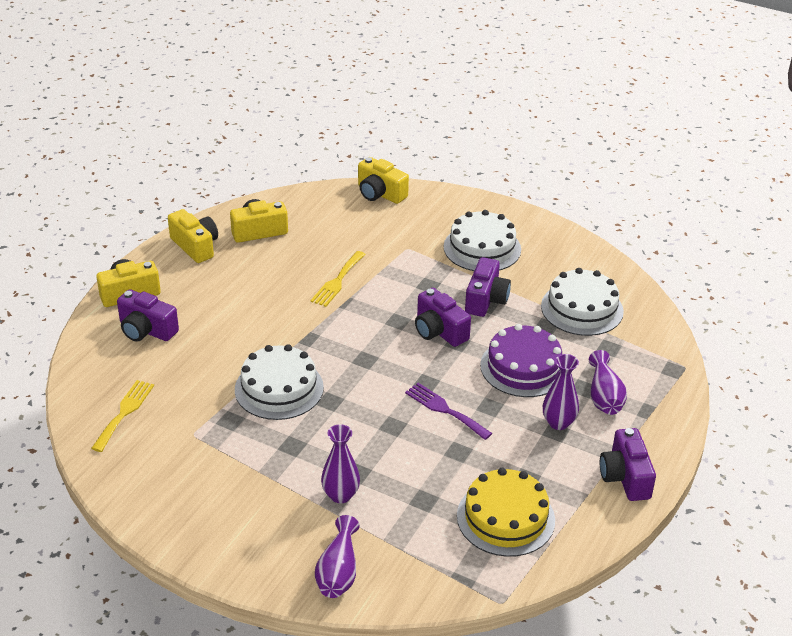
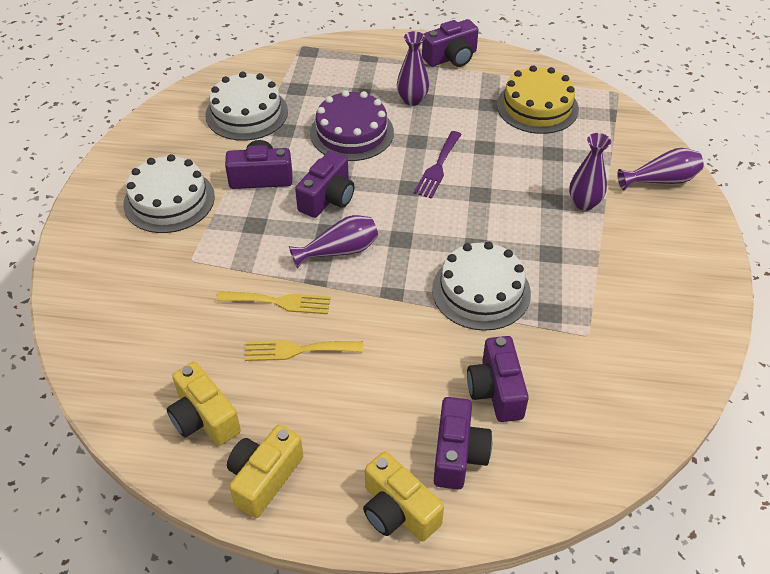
camera: 110 degrees left, 10 degrees up
yellow fork [91,380,154,452] -> yellow fork moved to [245,340,363,361]
yellow camera [358,157,409,204] -> none
purple vase [589,350,627,415] -> purple vase moved to [289,215,378,268]
none -> purple camera [467,336,529,422]

